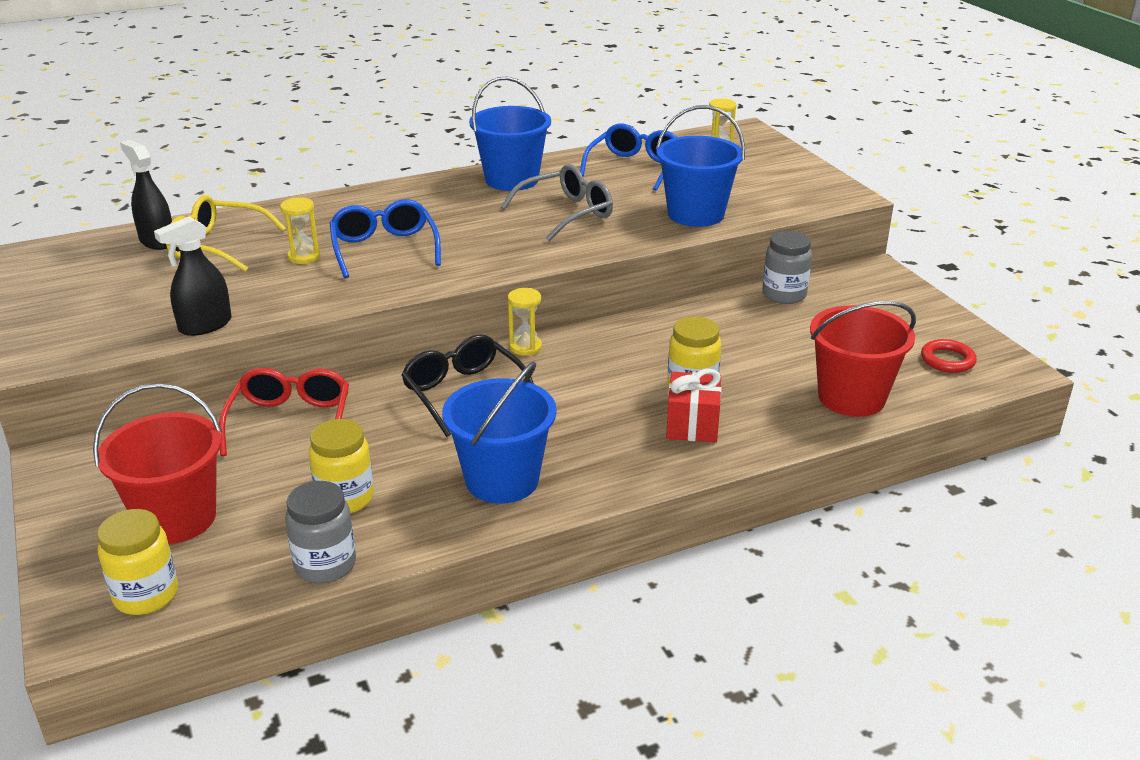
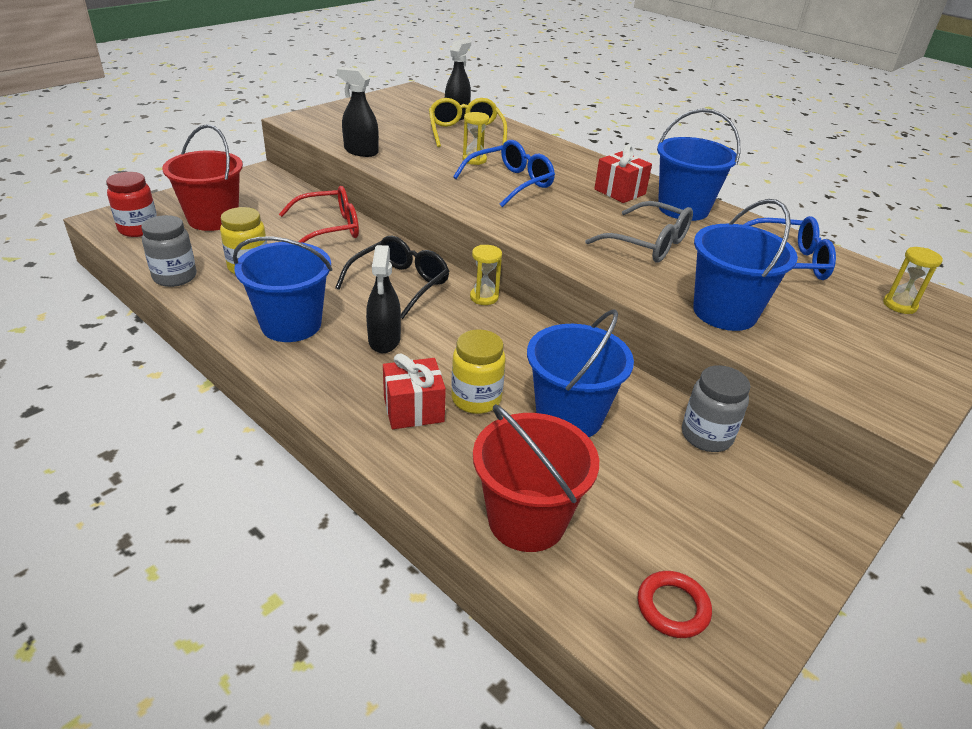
camera: 65 degrees right, 5 degrees up
yellow jar [97,509,178,615] -> red jar [106,172,157,237]
none -> black spray bottle [366,245,401,353]
none -> blue bucket [527,310,634,437]
none -> red gift [594,145,652,203]

